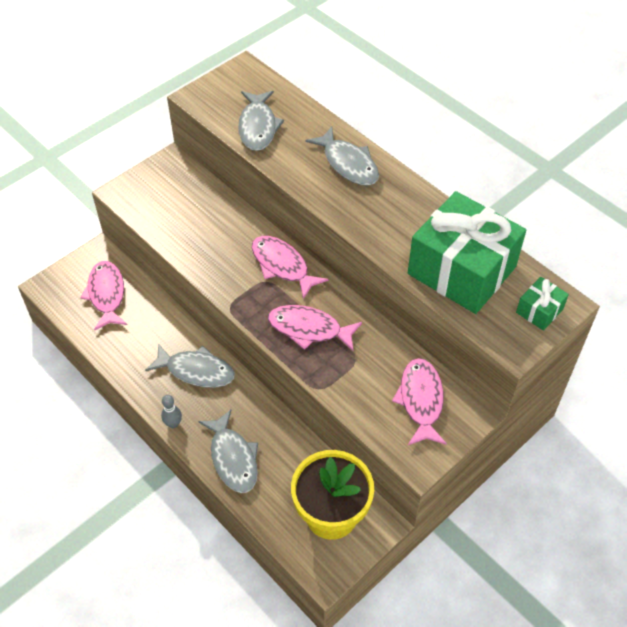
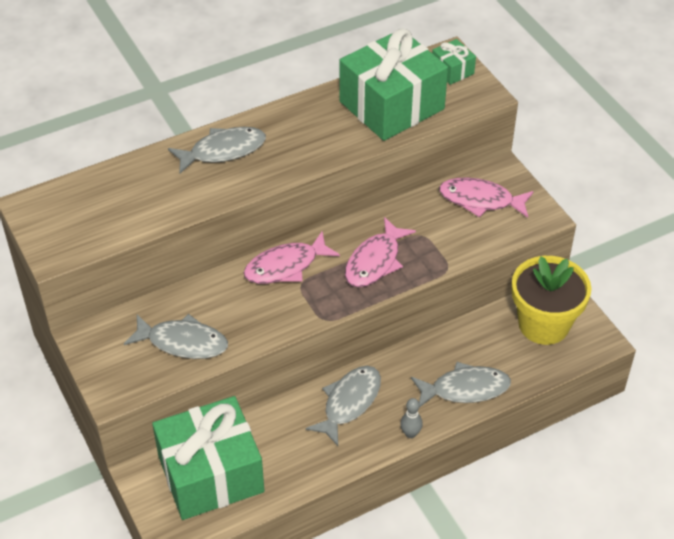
camera: 75 degrees left, 5 degrees down
pink fish [80,261,127,331] -> green gift [152,396,264,520]
grey fish [238,91,284,151] -> grey fish moved to [124,314,228,359]

